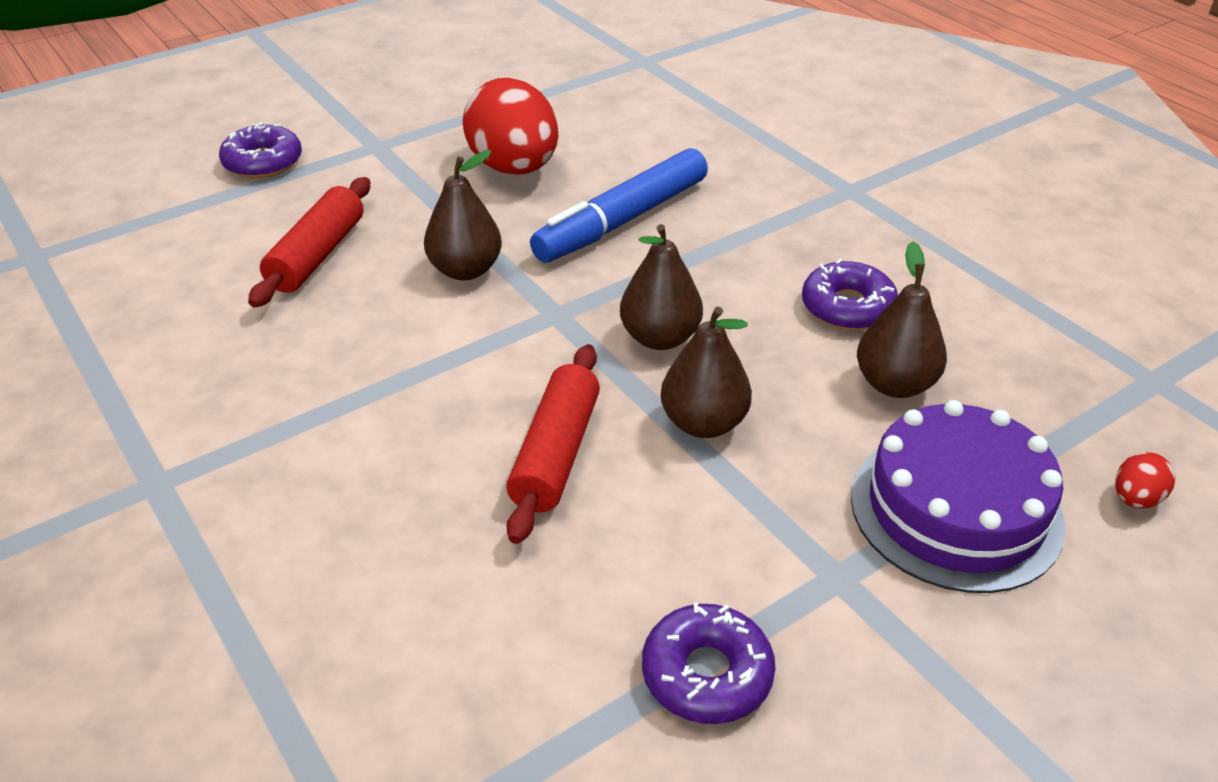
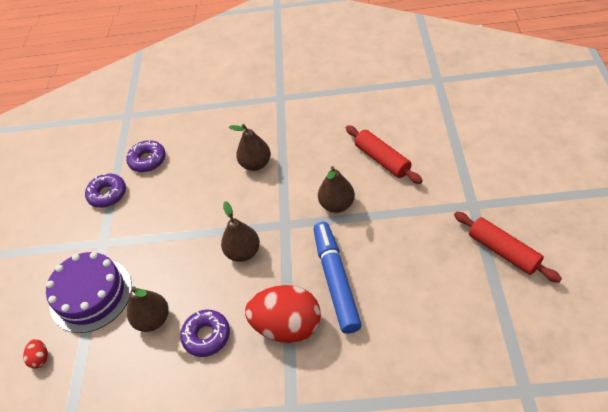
camera: 130 degrees right, 10 degrees up
purple donut [219,122,302,178] -> purple donut moved to [126,140,166,172]
red egg [462,78,558,175] -> red egg moved to [245,285,321,343]
red rolling pin [506,344,600,544] -> red rolling pin moved to [454,212,562,283]
brown pear [661,306,752,438] -> brown pear moved to [229,124,271,171]

